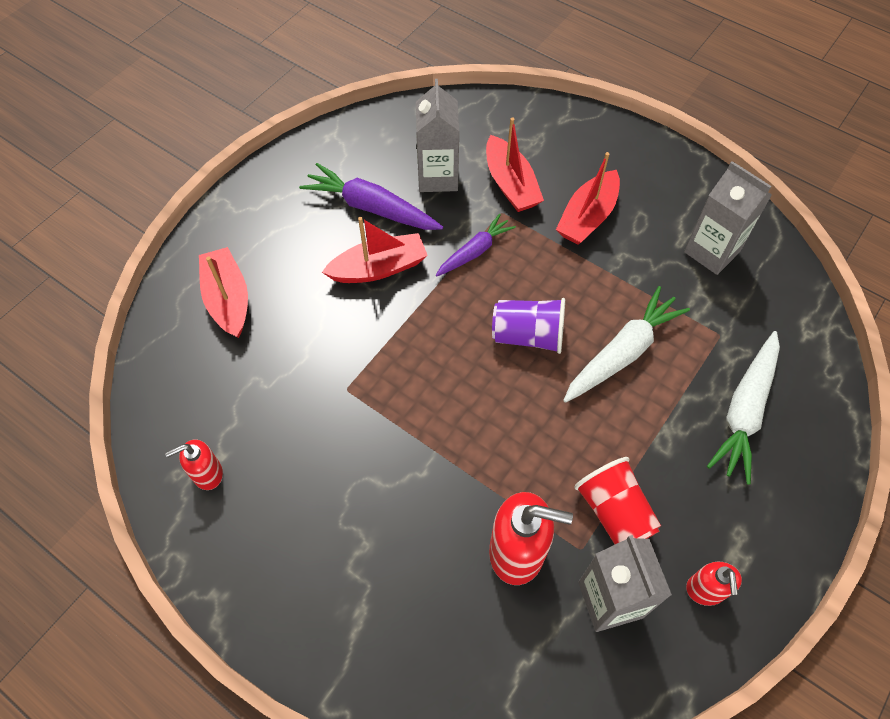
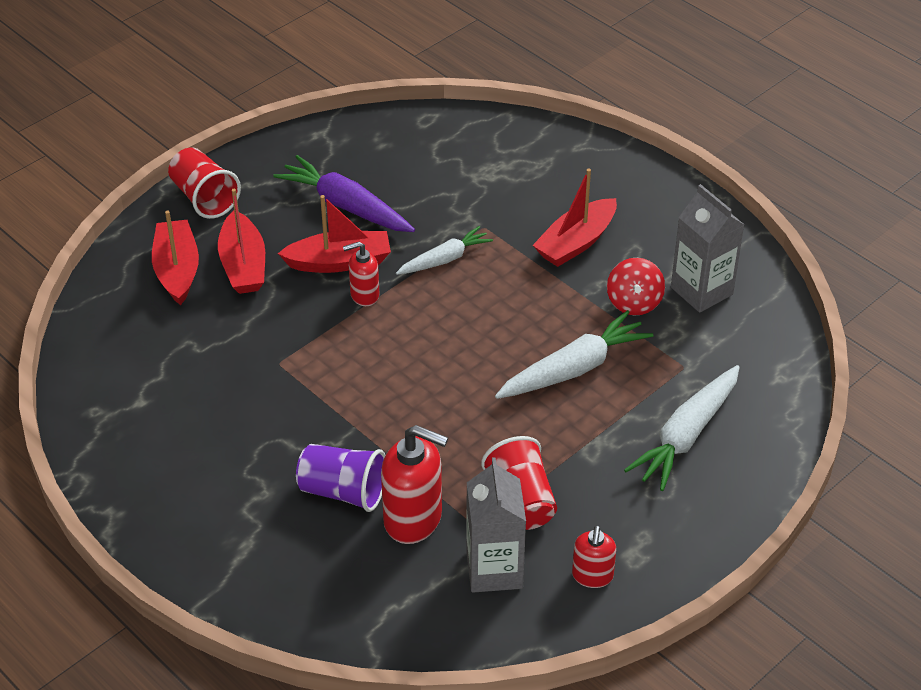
camera: 10 degrees right, 15 degrees down
red soap dispenser [165,440,223,490] -> red soap dispenser moved to [343,242,379,306]
grey carton [416,79,459,192] -> none
purple carrot [436,214,516,276] -> white carrot [396,226,493,275]
red boat [486,117,544,212] -> red boat moved to [218,189,265,294]
purple cup [492,298,565,354] -> purple cup moved to [296,444,385,512]
none -> red cup [168,147,241,219]
none -> red spinning top [607,258,665,315]

